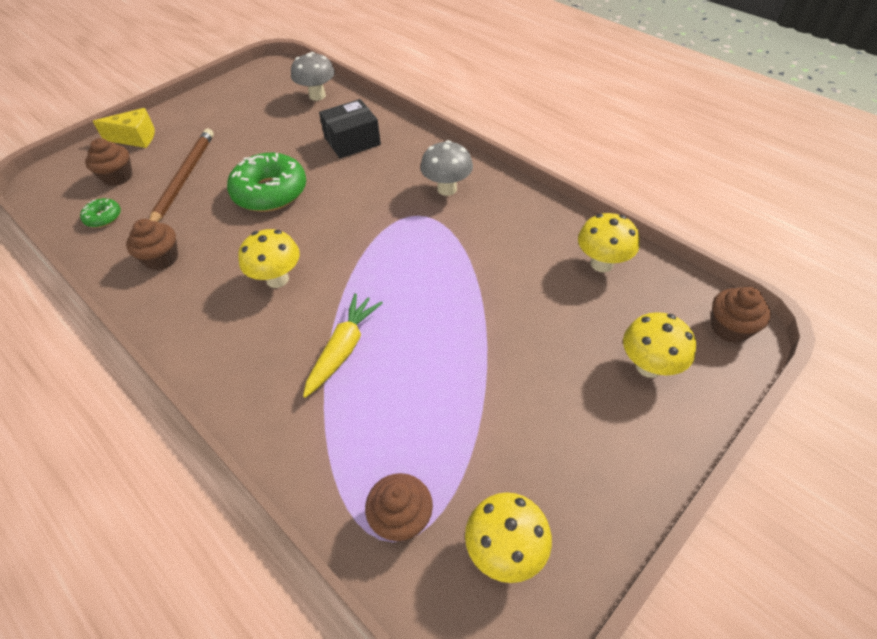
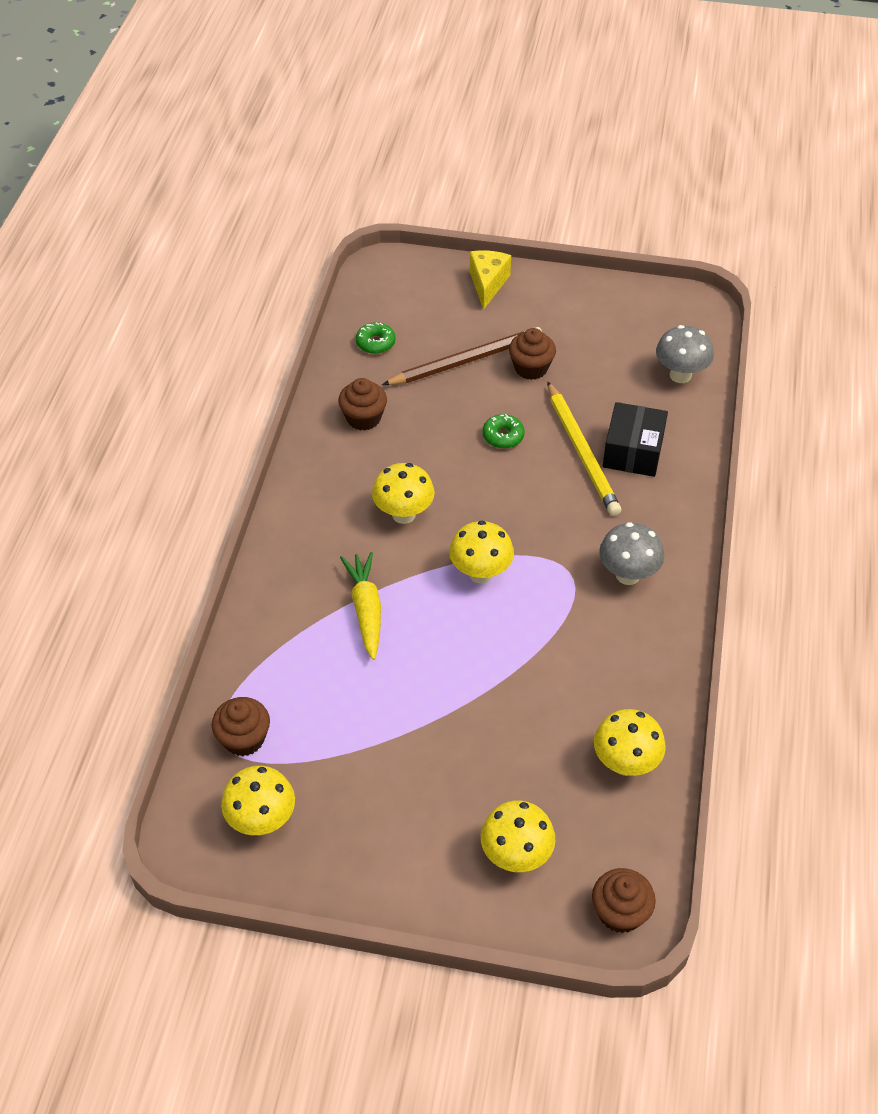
camera: 55 degrees right, 0 degrees up
brown cupcake [85,138,132,186] -> brown cupcake moved to [509,328,556,380]
yellow cheese [93,108,155,148] -> yellow cheese turned 135 degrees counterclockwise [470,250,511,310]
green donut [227,153,306,212] -> green donut [482,414,525,449], size x0.47
yellow carrot [303,293,383,398] -> yellow carrot turned 90 degrees counterclockwise [340,552,381,660]
black box [319,99,381,159] -> black box turned 75 degrees clockwise [603,402,668,477]
none -> yellow mushroom [449,521,514,583]
none -> yellow pencil [547,381,621,516]

